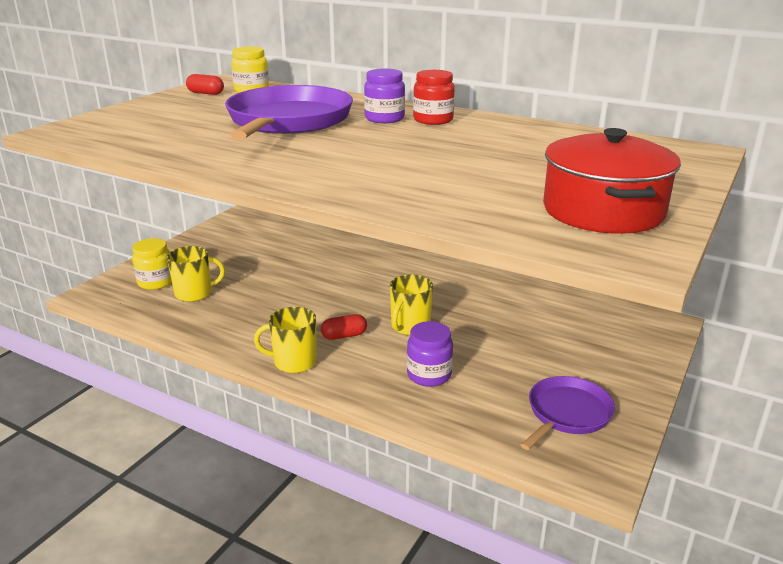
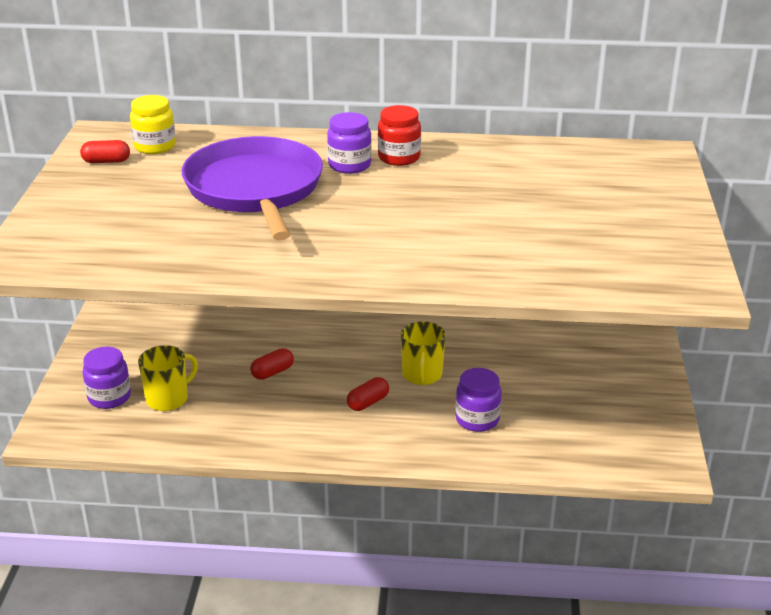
camera: 25 degrees left, 5 degrees up
yellow jar [132,238,172,290] -> purple jar [83,347,131,409]
yellow mug [254,307,317,373] -> none
purple pan [521,376,615,450] -> none
red pot [543,128,681,234] -> none
none -> red capsule [250,348,294,380]

